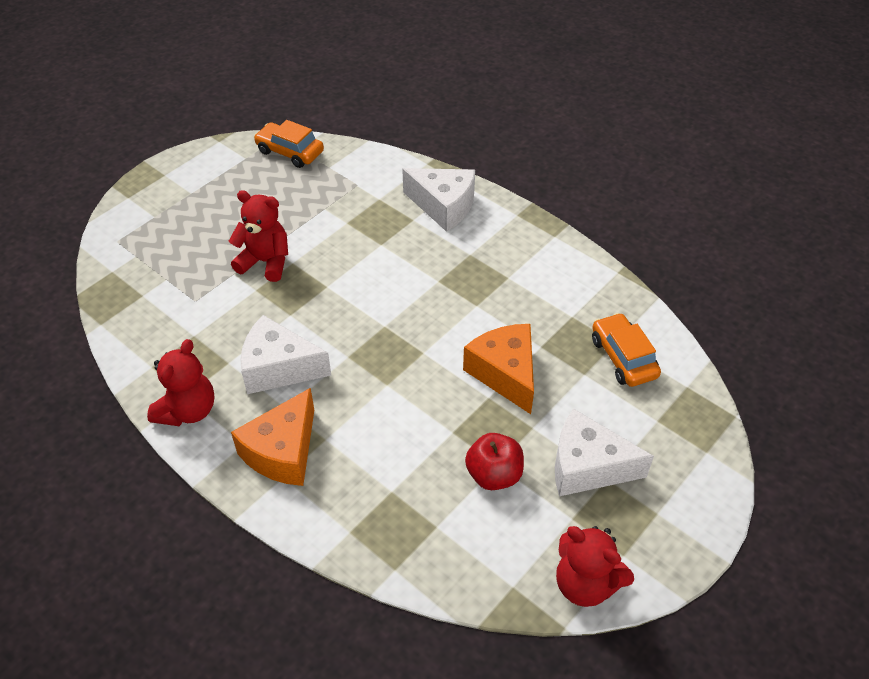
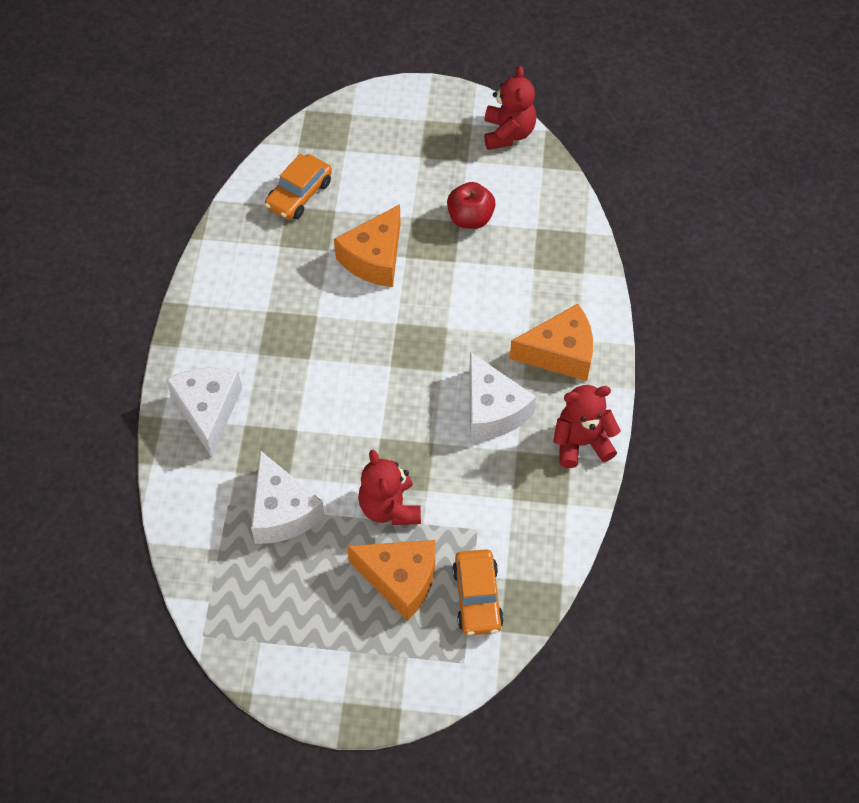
camera: 125 degrees left, 10 degrees up
orange car [254,120,324,168] -> orange car moved to [452,549,504,635]
white cheese [555,408,654,497] -> white cheese moved to [251,450,325,544]
none -> orange cheese [347,540,435,621]

